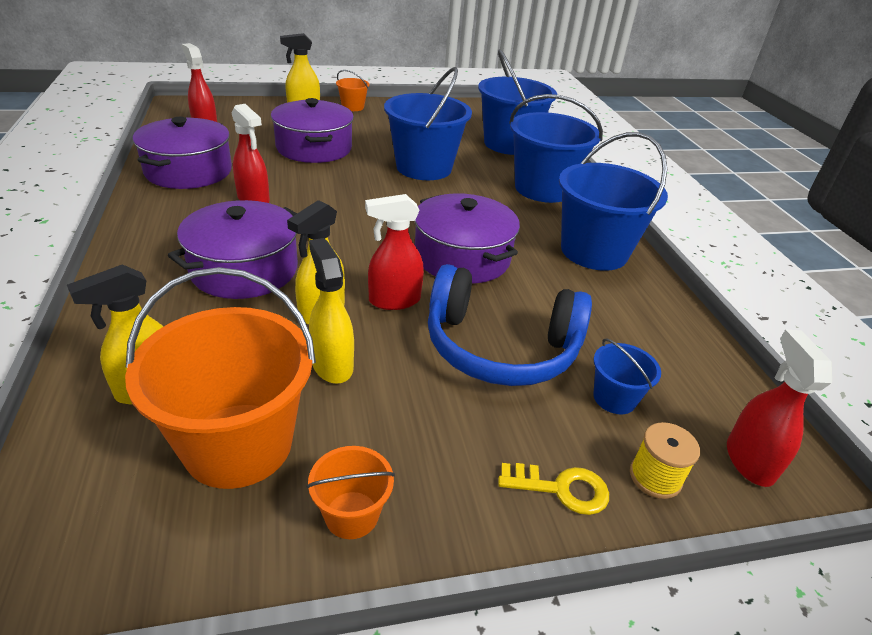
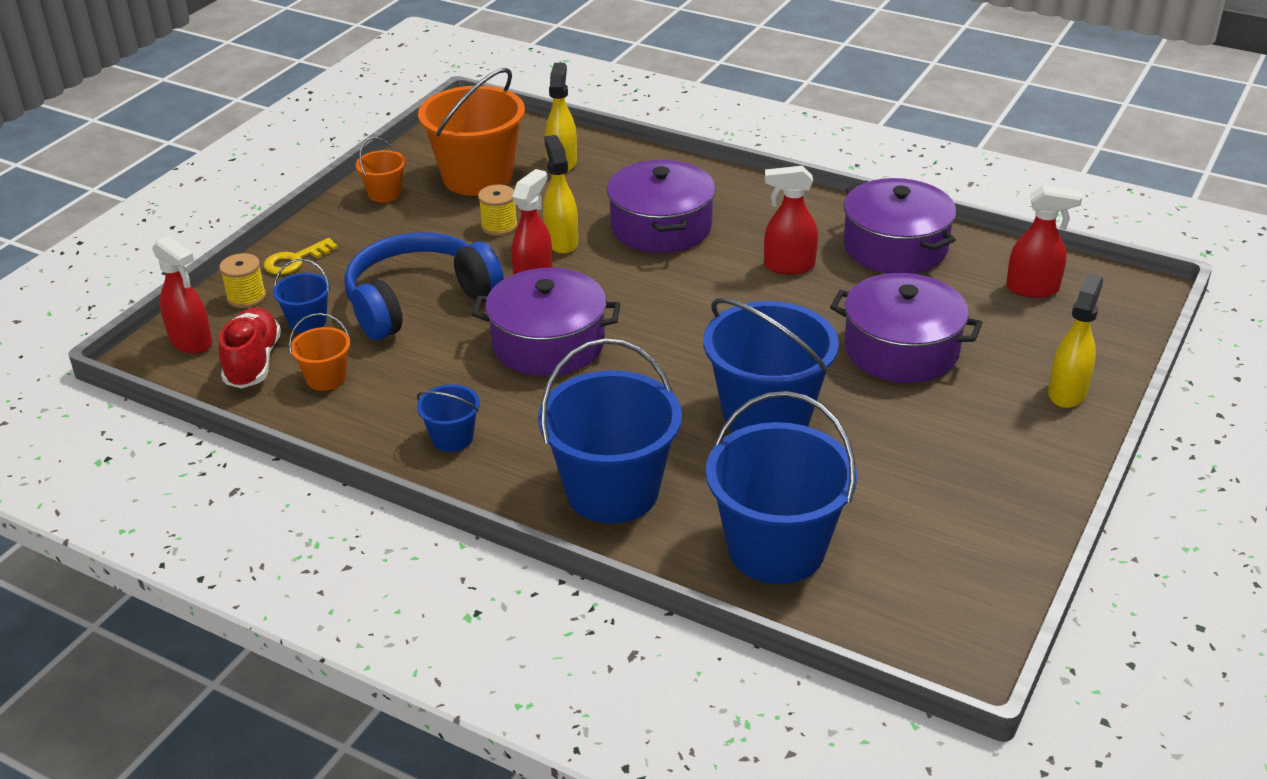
camera: 135 degrees right, 0 degrees up
yellow spray bottle [309,238,354,384] -> yellow spool [478,185,518,236]
orange bucket [336,70,369,111] -> orange bucket moved to [289,313,350,391]
blue bucket [559,132,668,271] -> blue bucket [417,384,480,452], size x0.47
none -> red shoe [219,307,281,388]

